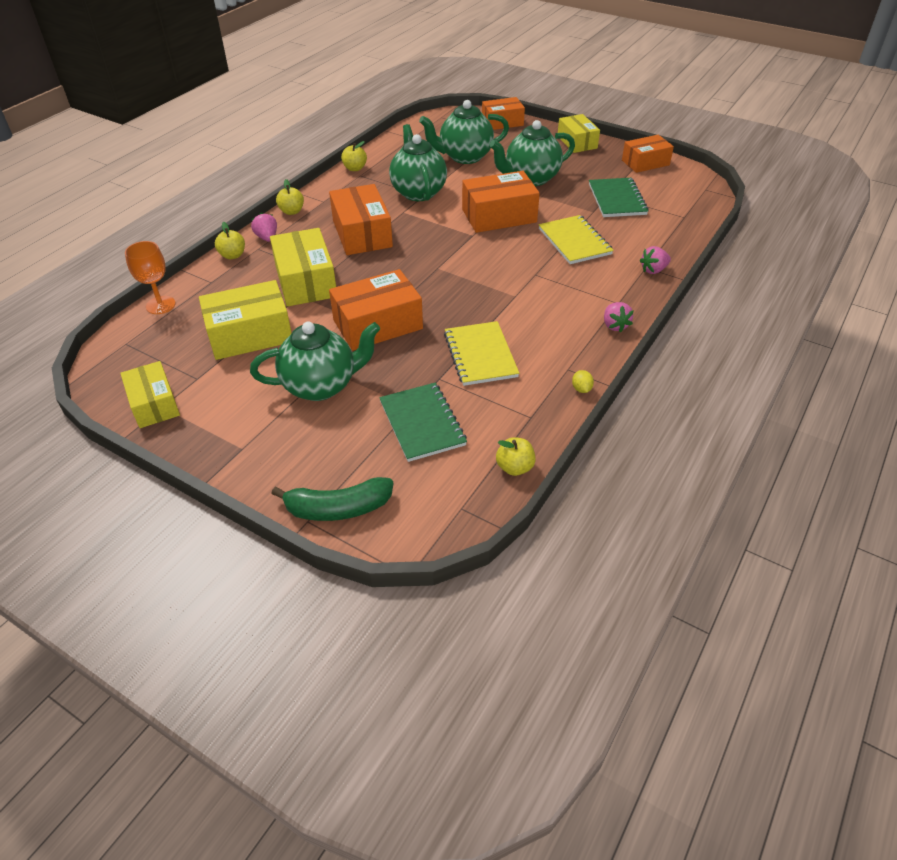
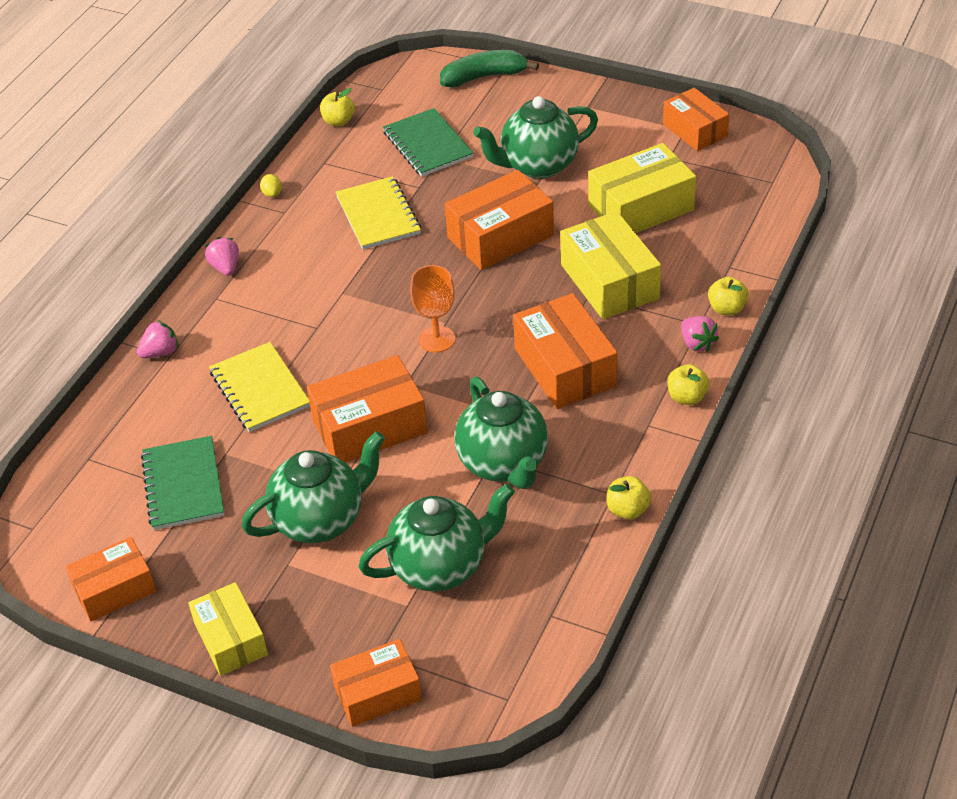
camera: 175 degrees right, 0 degrees up
yellow box [120,361,180,428] -> orange box [663,88,729,151]
orange goblet [125,241,176,314] -> orange goblet moved to [410,265,455,352]

